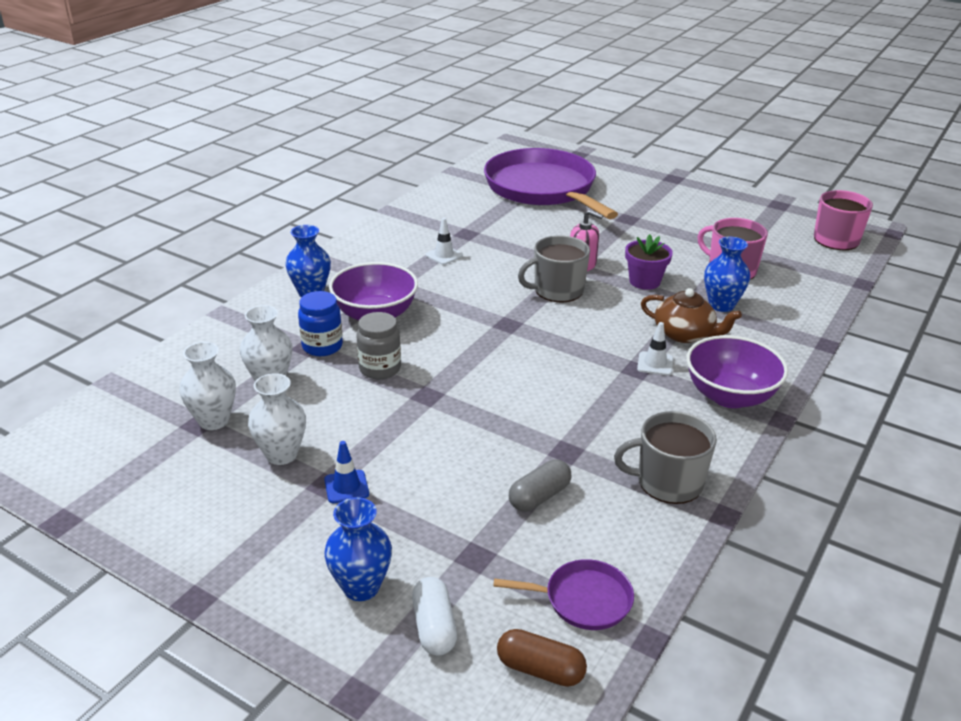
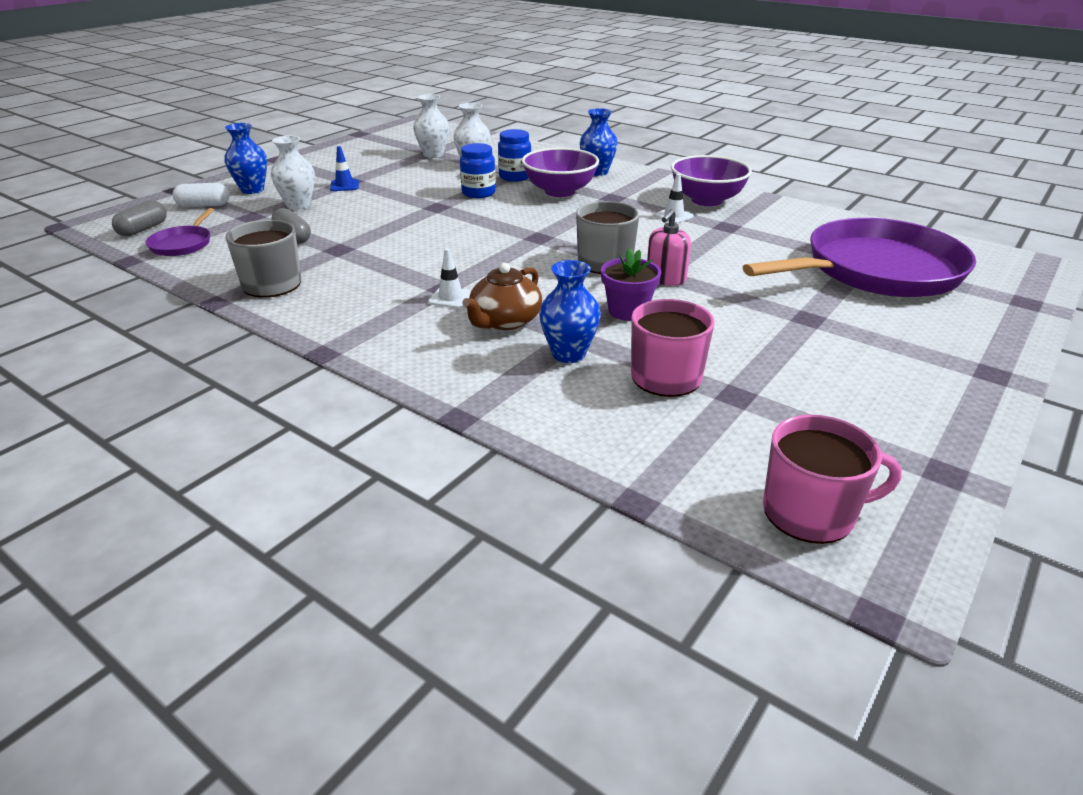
camera: 95 degrees right, 0 degrees up
white vase [248,373,306,465] -> white vase moved to [271,136,315,210]
grey jar [356,312,401,379] -> blue jar [460,143,496,198]
brown capsule [497,629,587,687] -> grey capsule [112,200,167,236]
purple bowl [686,335,788,408] -> purple bowl moved to [671,155,752,206]

